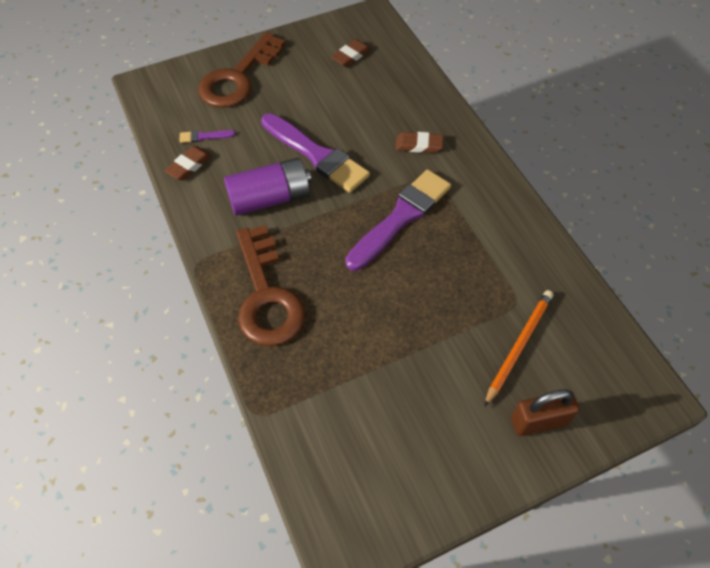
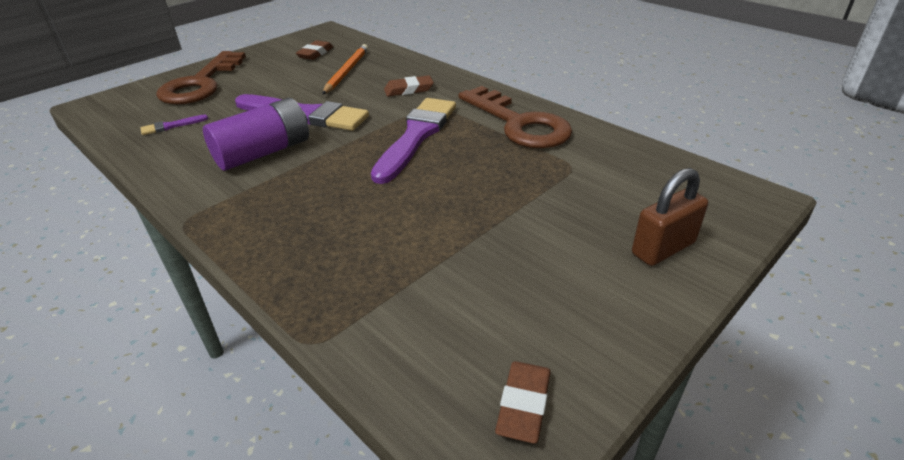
camera: 20 degrees left, 20 degrees down
brown eraser [164,146,212,180] -> brown eraser moved to [495,361,551,444]
brown key [236,225,305,346] -> brown key moved to [459,86,572,148]
orange pencil [484,290,553,407] -> orange pencil moved to [323,44,368,94]

